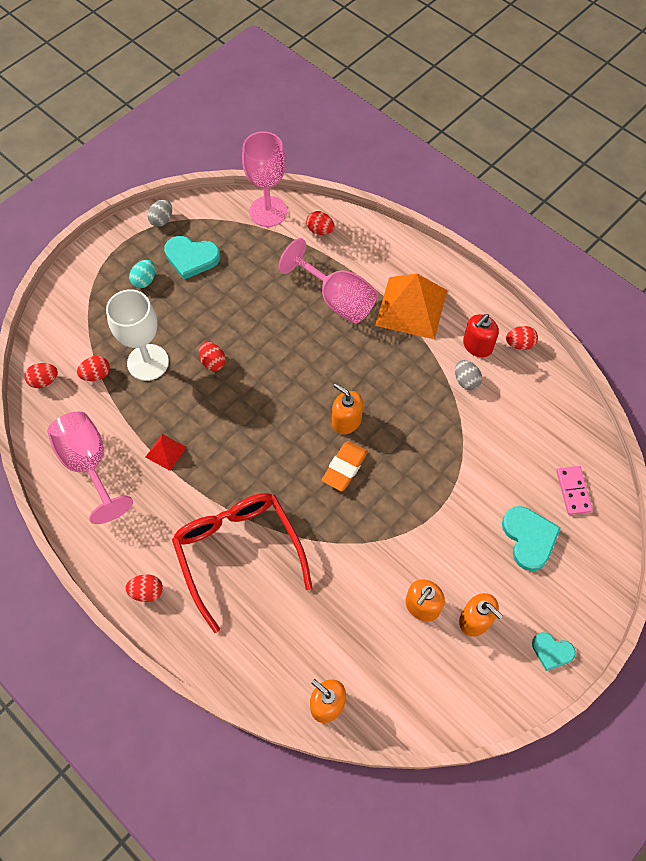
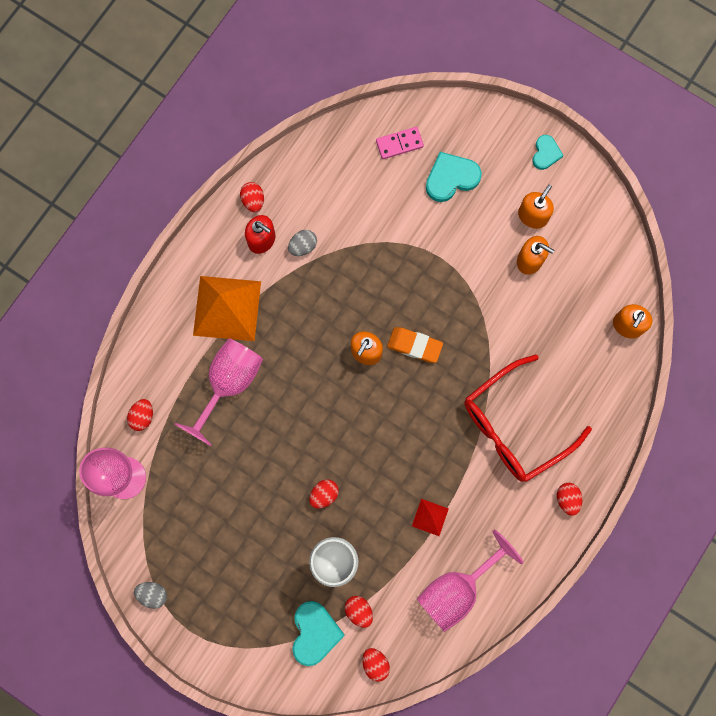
camera: 100 degrees left, 15 degrees up
turquoise egg [129,260,155,288] -> none
turquoise heart [164,236,221,280] -> turquoise heart moved to [292,601,345,666]

